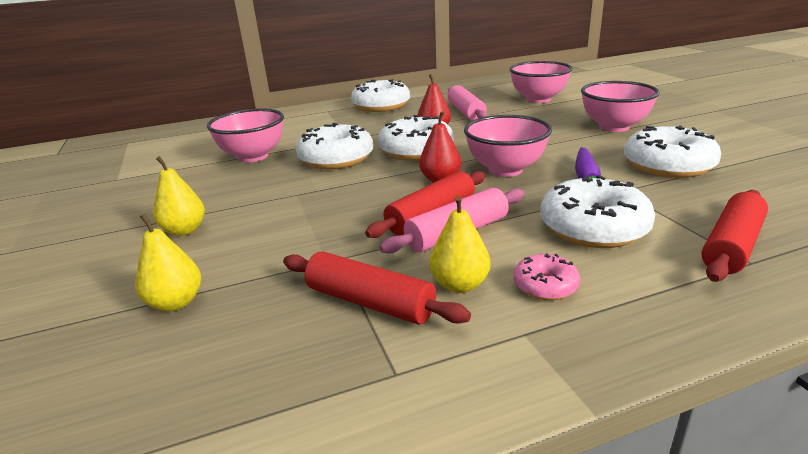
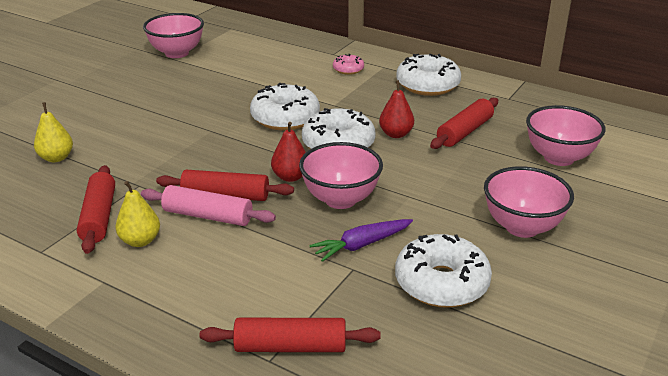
camera: 50 degrees right, 5 degrees up
yellow pear [153,156,205,236] -> none
pink bowl [207,108,284,162] -> pink bowl moved to [143,13,204,58]
pink rolling pin [448,85,488,121] -> red rolling pin [430,98,498,149]
pink donut [513,253,580,300] -> pink donut moved to [333,54,364,75]
white donut [540,175,655,248] -> none

